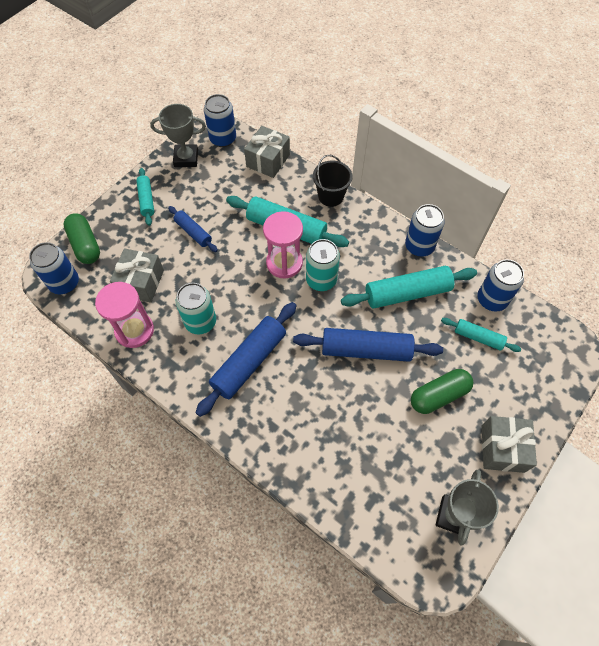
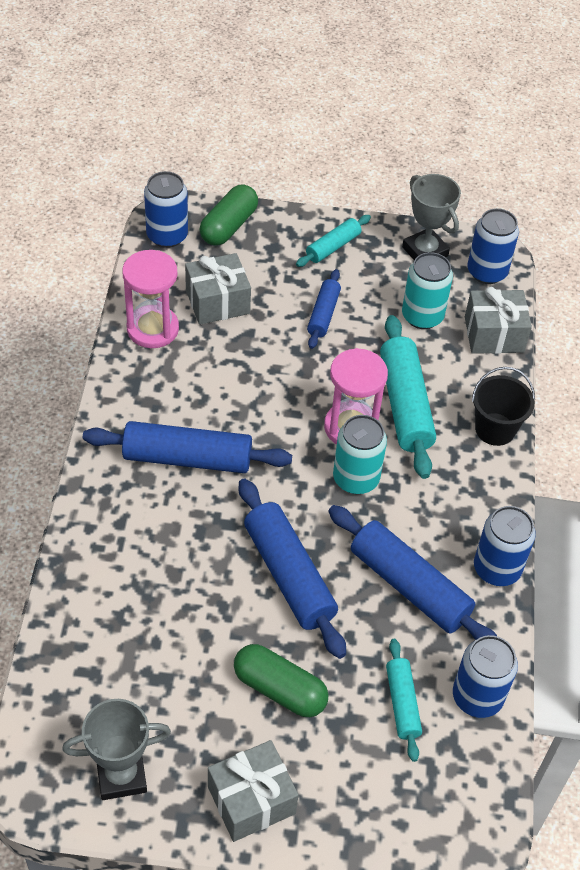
camera: 55 degrees right, 10 degrees down
turquoise can [176,283,216,334] -> turquoise can moved to [402,252,453,329]
turquoise rolling pin [341,266,477,309] -> blue rolling pin [328,505,497,640]

